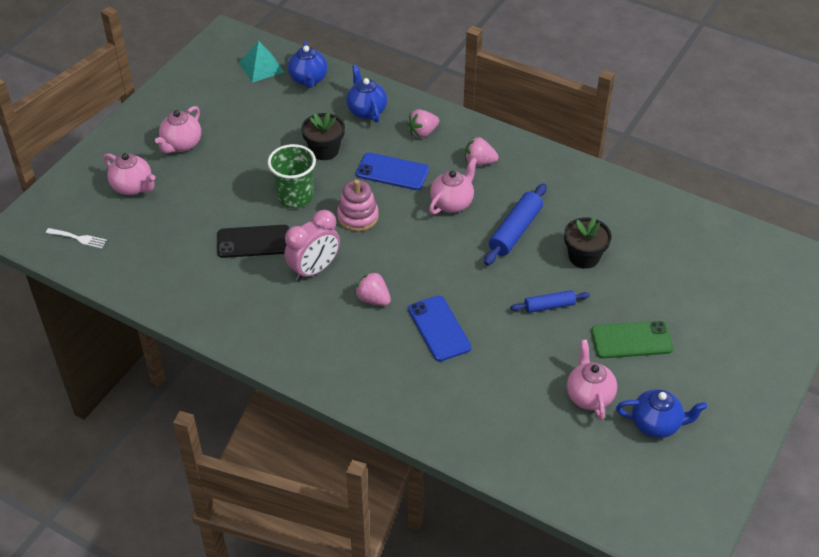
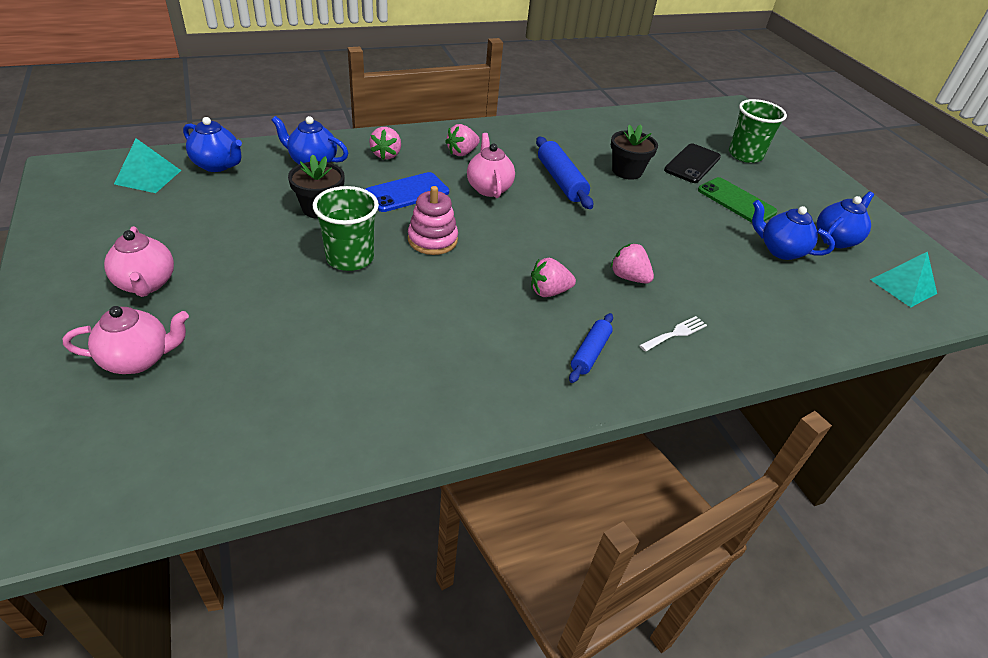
camera: 55 degrees left, 5 degrees down
white fork [46,228,107,249] -> white fork moved to [639,316,707,352]
black phone [217,225,289,258] -> black phone moved to [664,144,721,183]
pink clock [284,210,340,281] -> none
blue phone [408,295,471,361] -> pink strawberry [611,243,654,284]
blue rolling pin [510,290,590,313] -> blue rolling pin moved to [569,313,613,383]
pink teapot [567,340,617,420] -> blue teapot [752,200,835,260]
green phone [591,321,673,359] -> green phone turned 75 degrees counterclockwise [698,177,777,223]
none -> green cup [729,99,787,163]
none -> turquoise pyramid [870,251,937,307]

